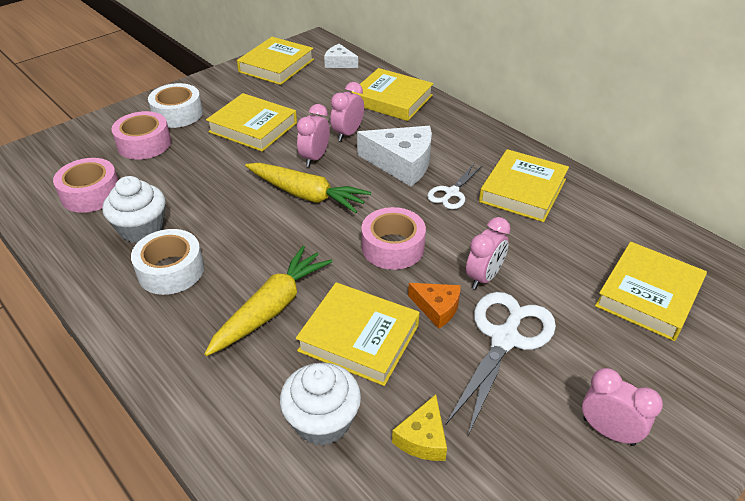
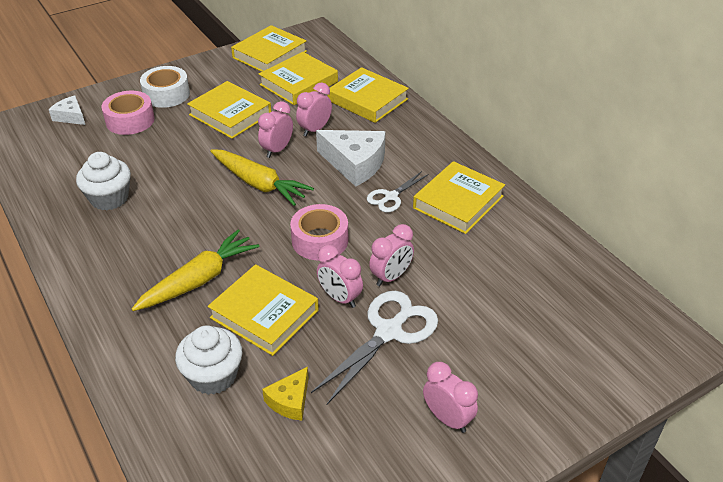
camera: 10 degrees right, 0 degrees up
pink tape [53,158,118,213] -> none
white tape [131,229,204,295] -> none
white cheese [324,44,358,68] -> white cheese moved to [49,95,85,125]
orange cheese [408,283,461,329] -> pink clock [317,245,363,308]
yellow book [595,242,707,341] -> yellow book moved to [259,52,338,105]

